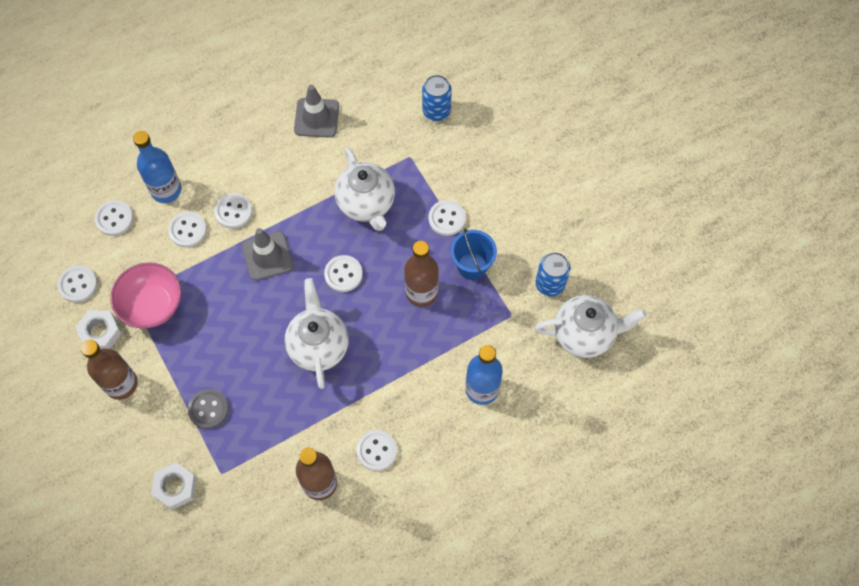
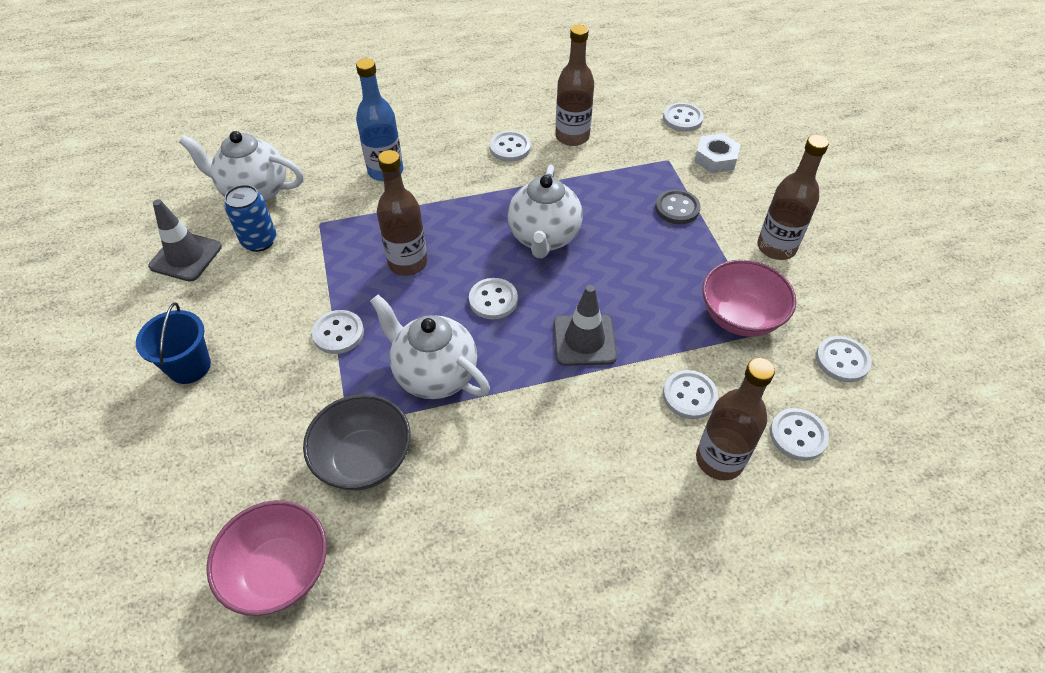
camera: 165 degrees left, 15 degrees down
white nut [75,310,122,349] -> none
blue bottle [133,131,182,203] -> brown bottle [696,358,775,480]
white button [214,193,252,229] -> white button moved to [663,103,704,132]
grey traffic cone [294,85,339,138] -> grey traffic cone moved to [148,199,222,282]
white teapot [335,148,395,231] -> white teapot turned 45 degrees counterclockwise [370,294,490,399]
blue can [422,75,452,121] -> none
blue bucket [450,229,497,280] -> blue bucket moved to [136,302,211,384]
none -> pink bowl [206,500,327,616]
none -> grey bowl [303,394,411,491]

